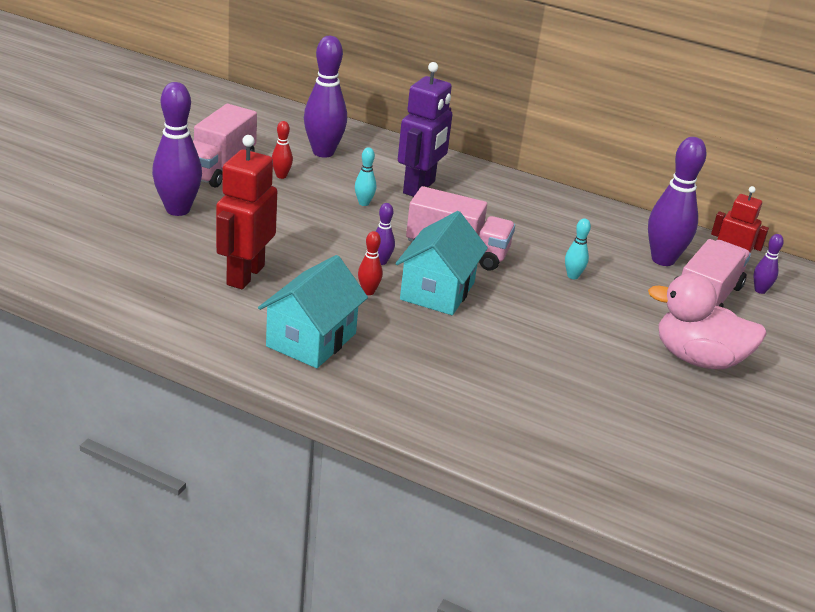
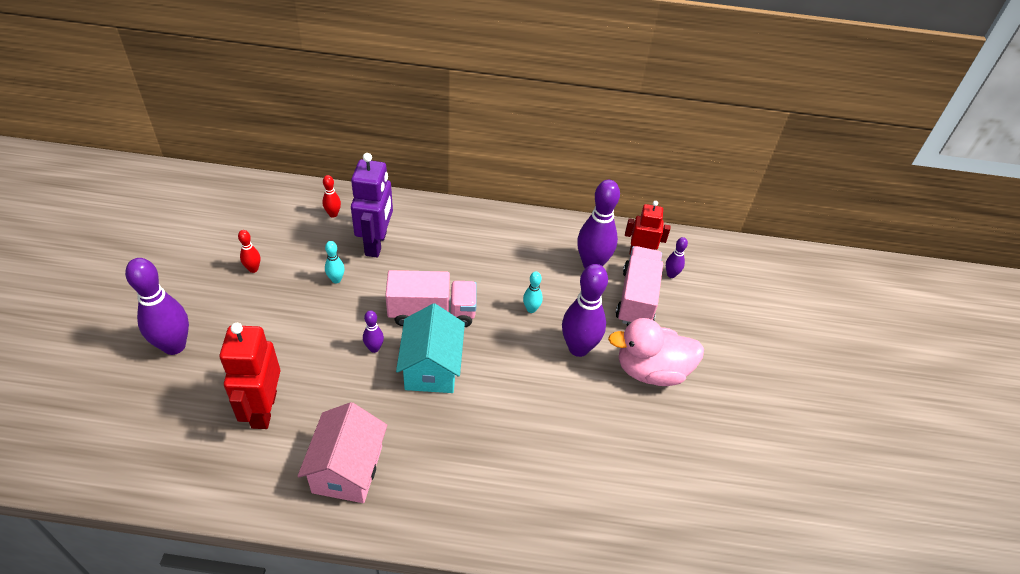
camera: 20 degrees left, 15 degrees up
pink truck [193,104,257,188] -> none
turquoise house [258,255,368,368] -> pink house [298,402,387,503]
purple bowling pin [304,36,347,157] -> purple bowling pin moved to [562,264,608,357]
red bowling pin [358,231,383,295] -> red bowling pin moved to [322,175,341,218]

